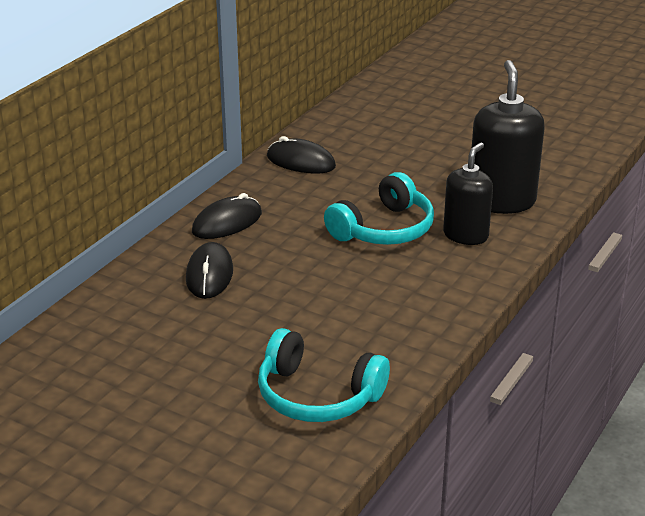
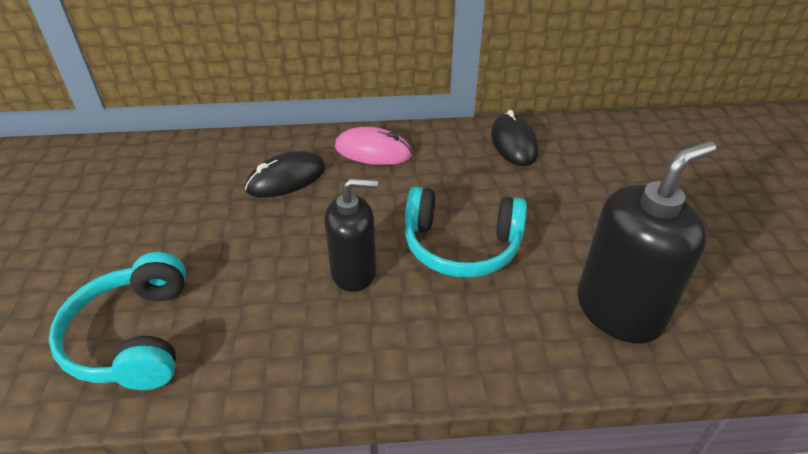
camera: 55 degrees right, 10 degrees up
black mouse [192,193,262,239] -> pink mouse [335,127,412,165]
black soap dispenser [443,142,493,245] -> black soap dispenser moved to [324,178,378,292]

